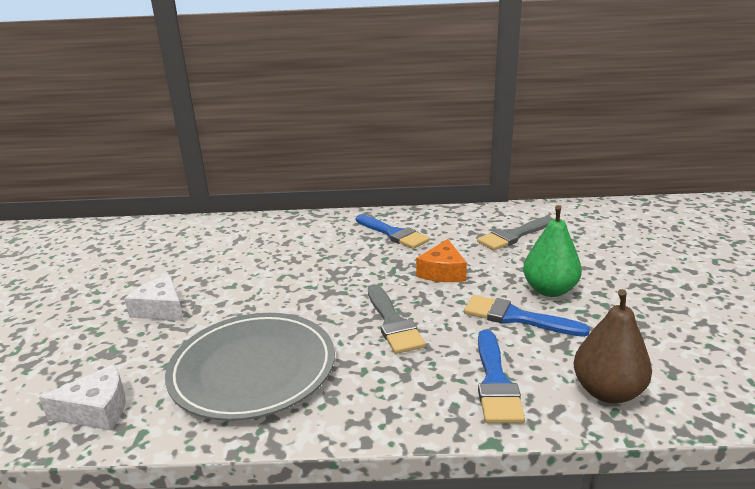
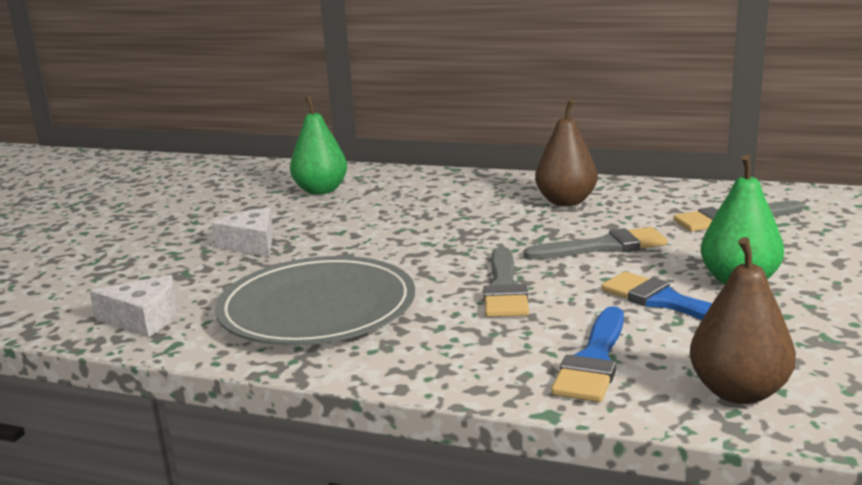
camera: 20 degrees right, 5 degrees down
blue brush [356,215,430,249] -> brown pear [535,99,598,206]
orange cheese [416,239,467,282] -> grey brush [523,227,667,260]
none -> green pear [290,96,347,195]

